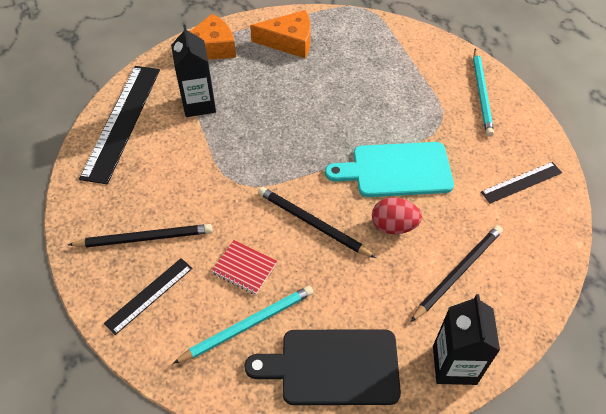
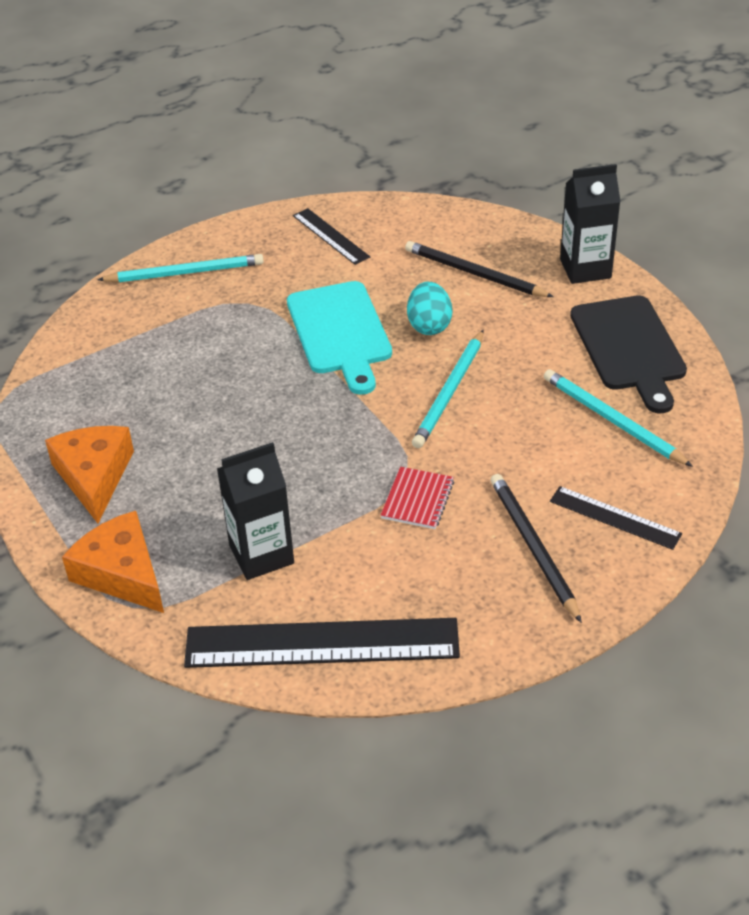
camera: 100 degrees left, 10 degrees down
red notebook [211,240,277,295] -> red notebook moved to [381,467,454,529]
black pencil [258,187,376,258] -> turquoise pencil [412,330,484,448]
red egg [372,197,422,234] -> turquoise egg [407,282,452,335]

